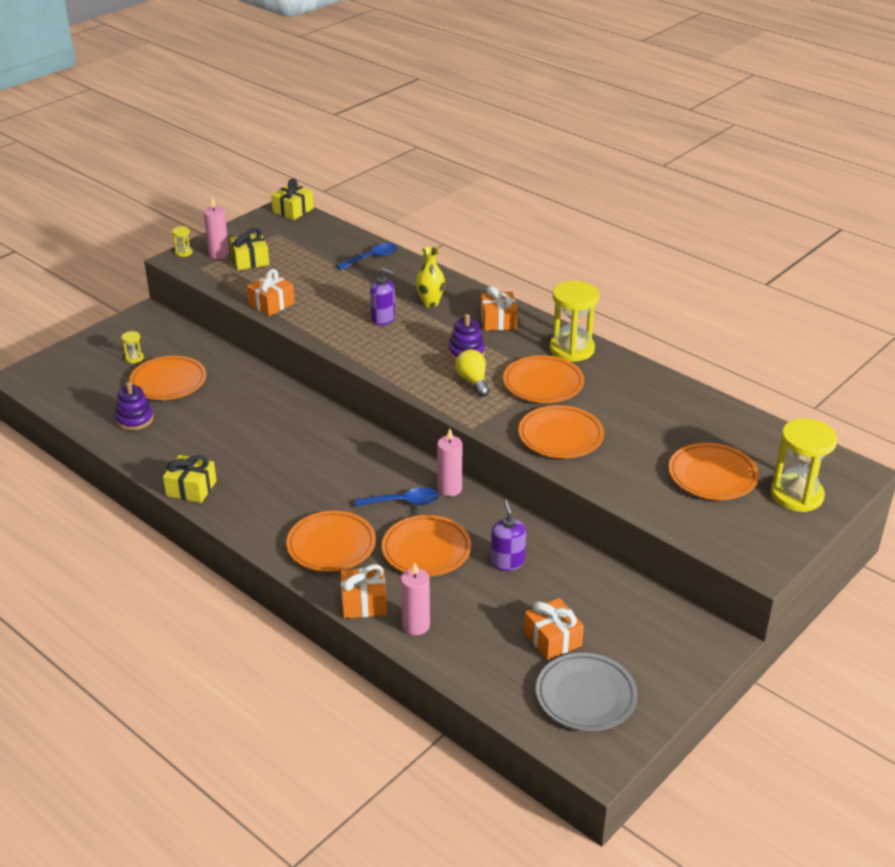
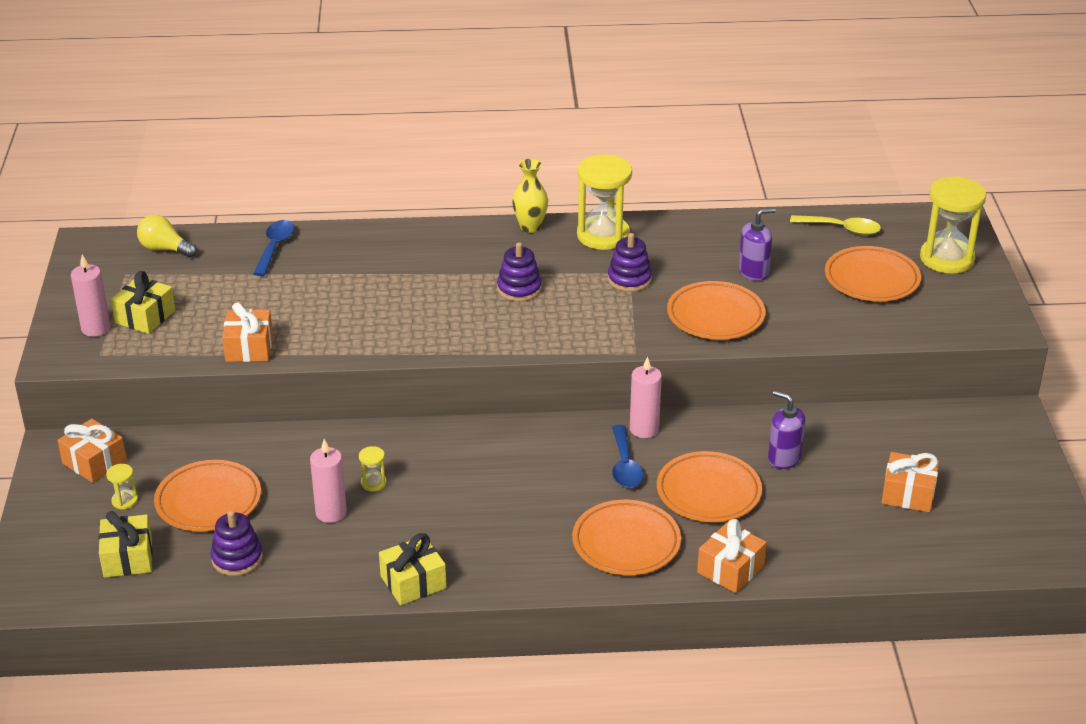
camera: 45 degrees left, 0 degrees up
yellow hourglass [172,226,193,257] -> yellow hourglass moved to [359,446,387,492]
yellow gift [271,178,314,220] -> yellow gift moved to [99,511,153,578]
blue spoon [355,488,439,507] -> blue spoon turned 135 degrees clockwise [612,425,643,488]
purple soap dispenser [370,268,395,326] -> purple soap dispenser moved to [739,208,776,281]
pink candle [401,563,430,635] -> pink candle moved to [310,439,347,523]
yellow vase [416,247,445,308] -> yellow vase moved to [512,159,548,233]
yellow light bulb [455,349,489,397] -> yellow light bulb moved to [137,215,197,257]
orange gift [480,286,517,331] -> orange gift moved to [57,419,127,483]
orange plate [503,355,584,403] -> purple stacking toy [608,233,652,292]
grey plate [536,653,638,731] -> none
none -> yellow spoon [790,215,881,235]

